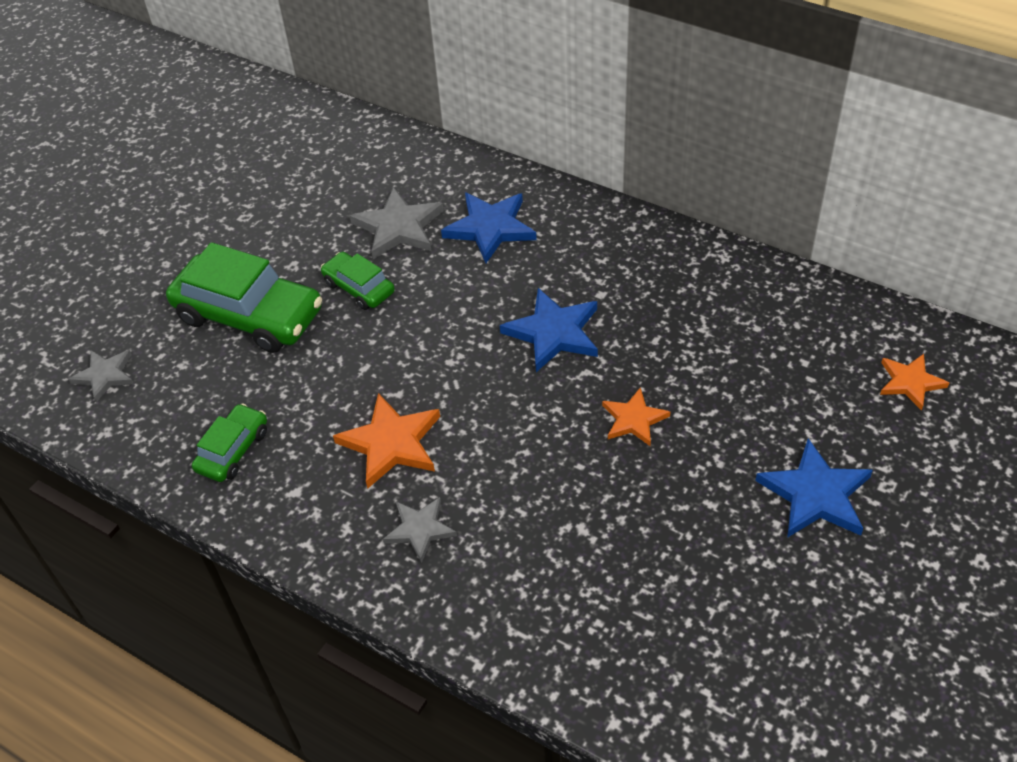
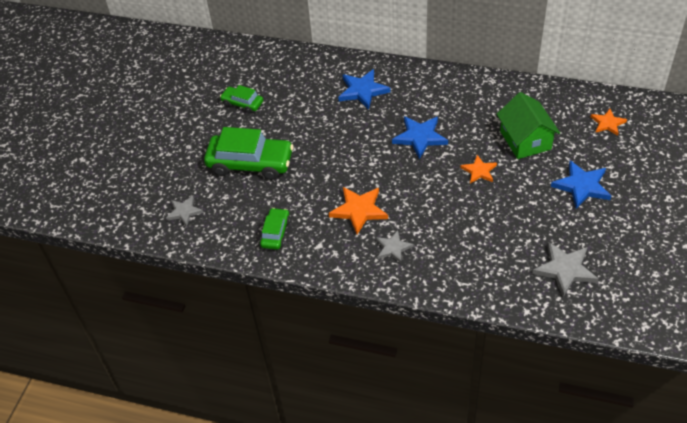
camera: 15 degrees left, 0 degrees up
green car [321,252,395,310] -> green car moved to [220,85,263,113]
grey star [350,187,444,259] -> grey star moved to [532,242,598,297]
none -> green house [497,92,560,159]

